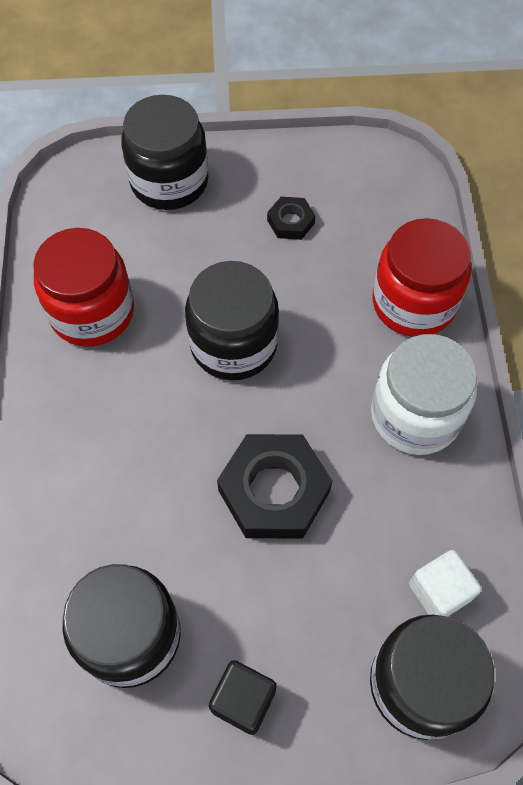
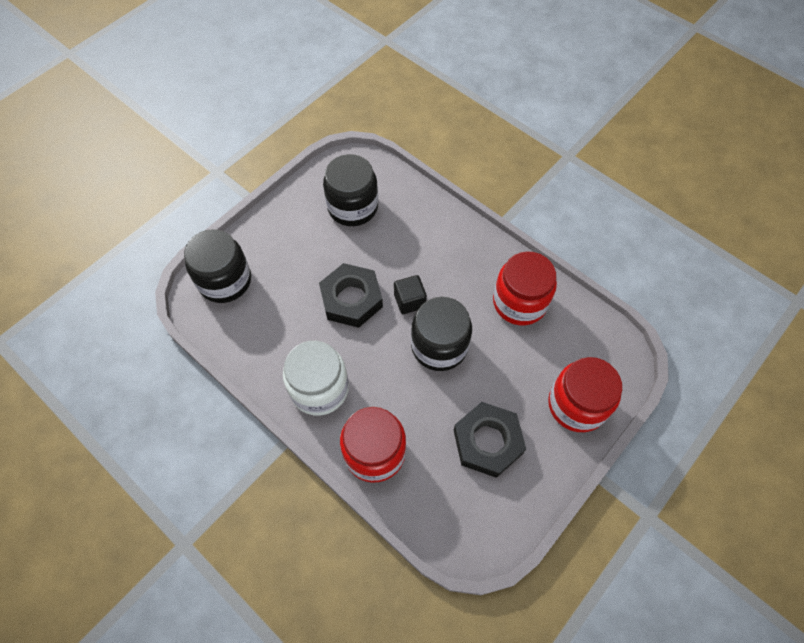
camera: 135 degrees right, 0 degrees up
black jar [121,95,208,210] -> red jar [548,357,622,432]
black cube [209,660,277,735] -> black cube moved to [394,275,427,314]
black nut [267,197,315,240] -> black nut [454,402,526,478], size x2.00
white cube [409,550,481,617] -> none

